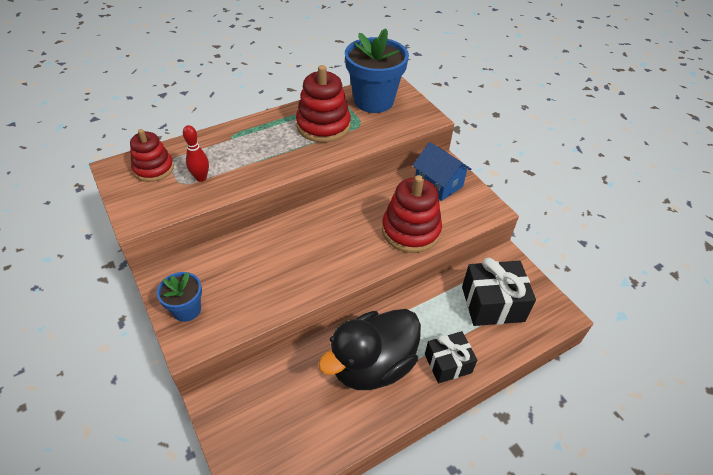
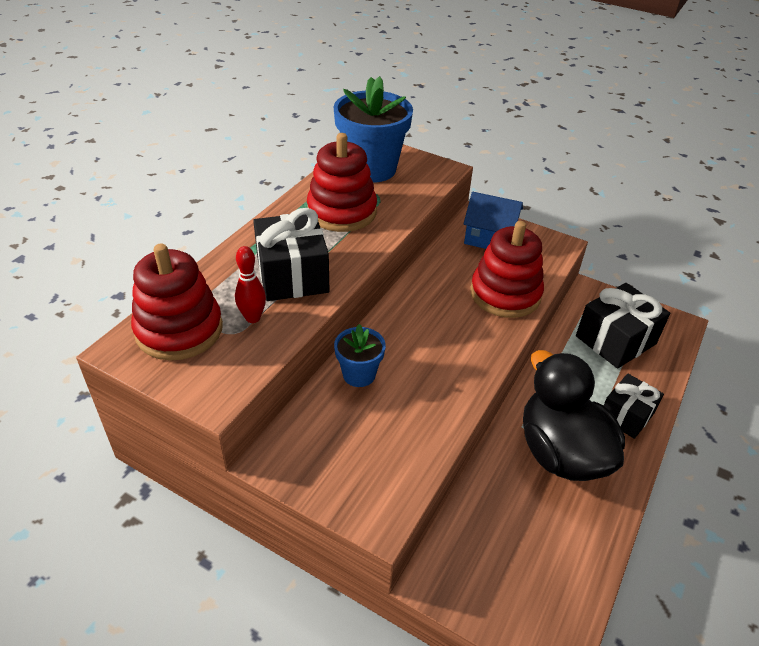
camera: 30 degrees left, 5 degrees down
red stacking toy [130,129,174,182] -> red stacking toy [131,244,223,361], size x1.52
blue flower pot [157,272,202,322] -> blue flower pot moved to [334,324,386,387]
black duck [318,309,421,390] -> black duck turned 135 degrees clockwise [523,350,625,481]
none -> black gift [253,208,329,301]

